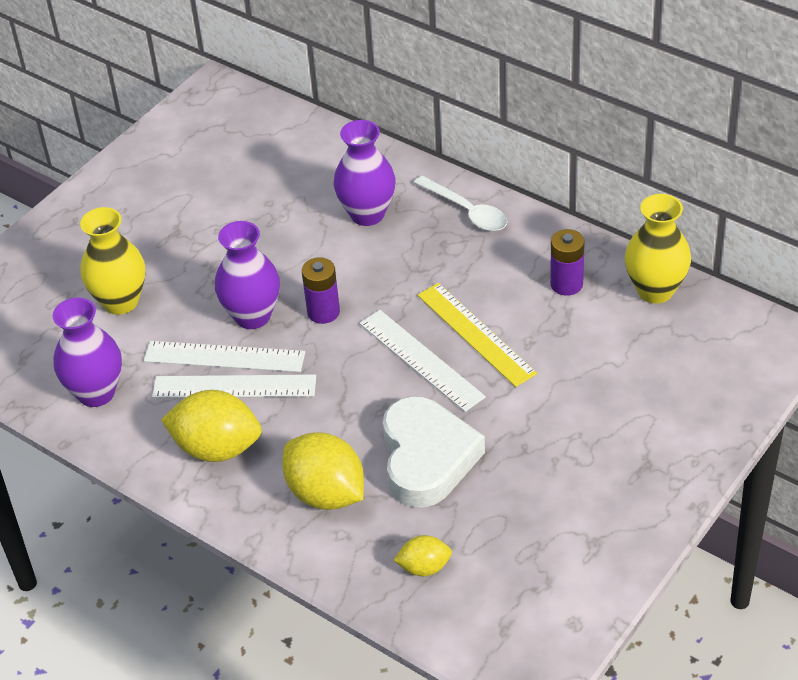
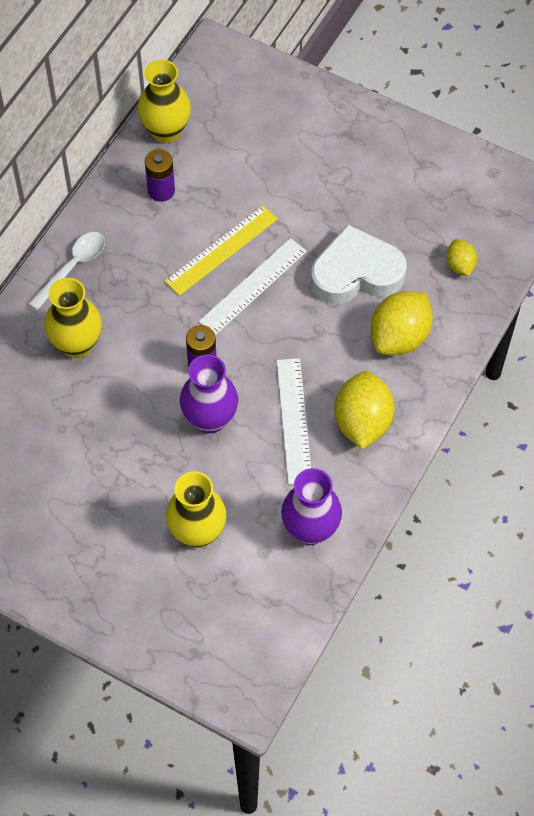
camera: 100 degrees left, 15 degrees up
white ruler [144,341,305,372] -> none
purple vase [333,120,396,226] -> yellow vase [44,278,102,358]

